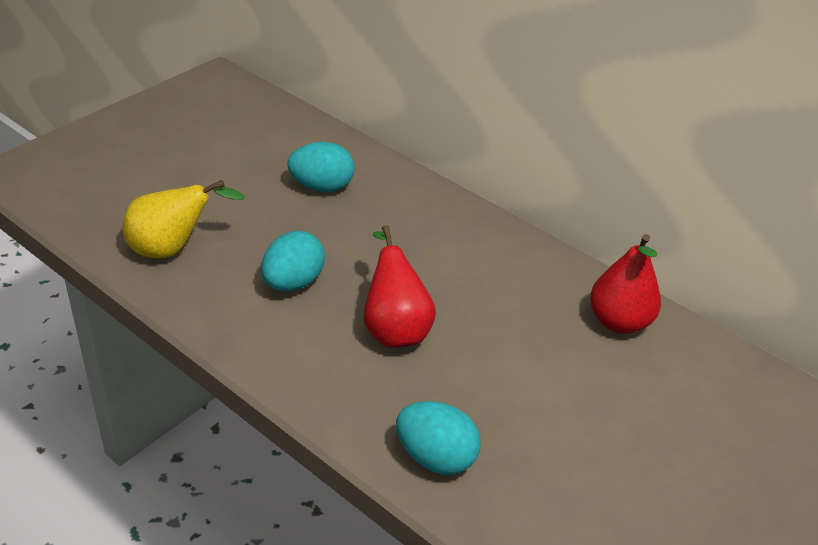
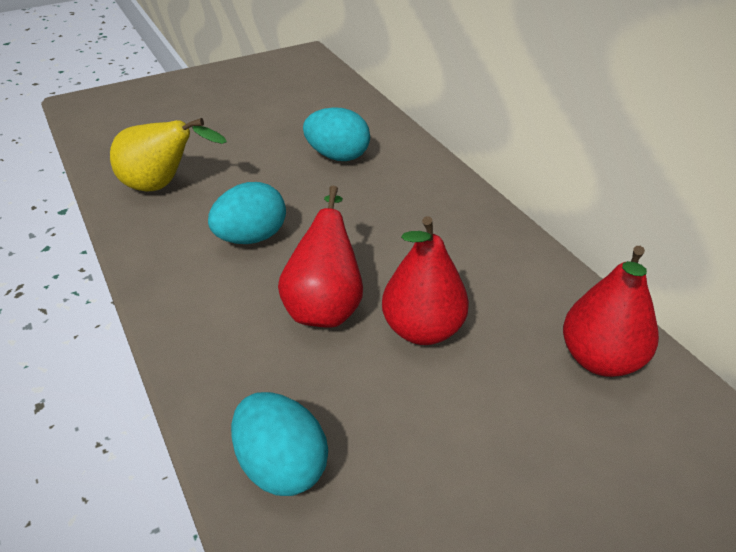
camera: 25 degrees right, 0 degrees up
none -> red pear [382,216,469,345]

